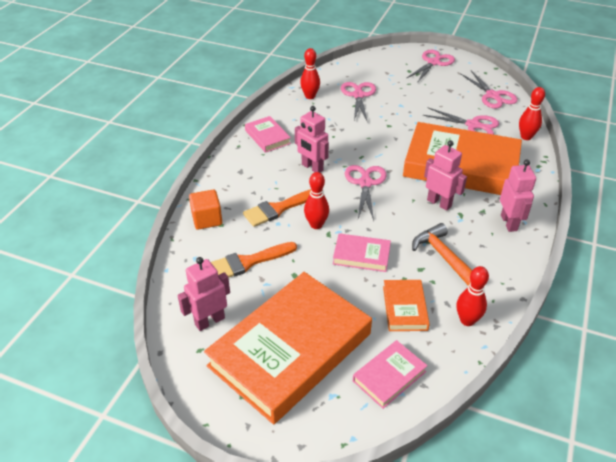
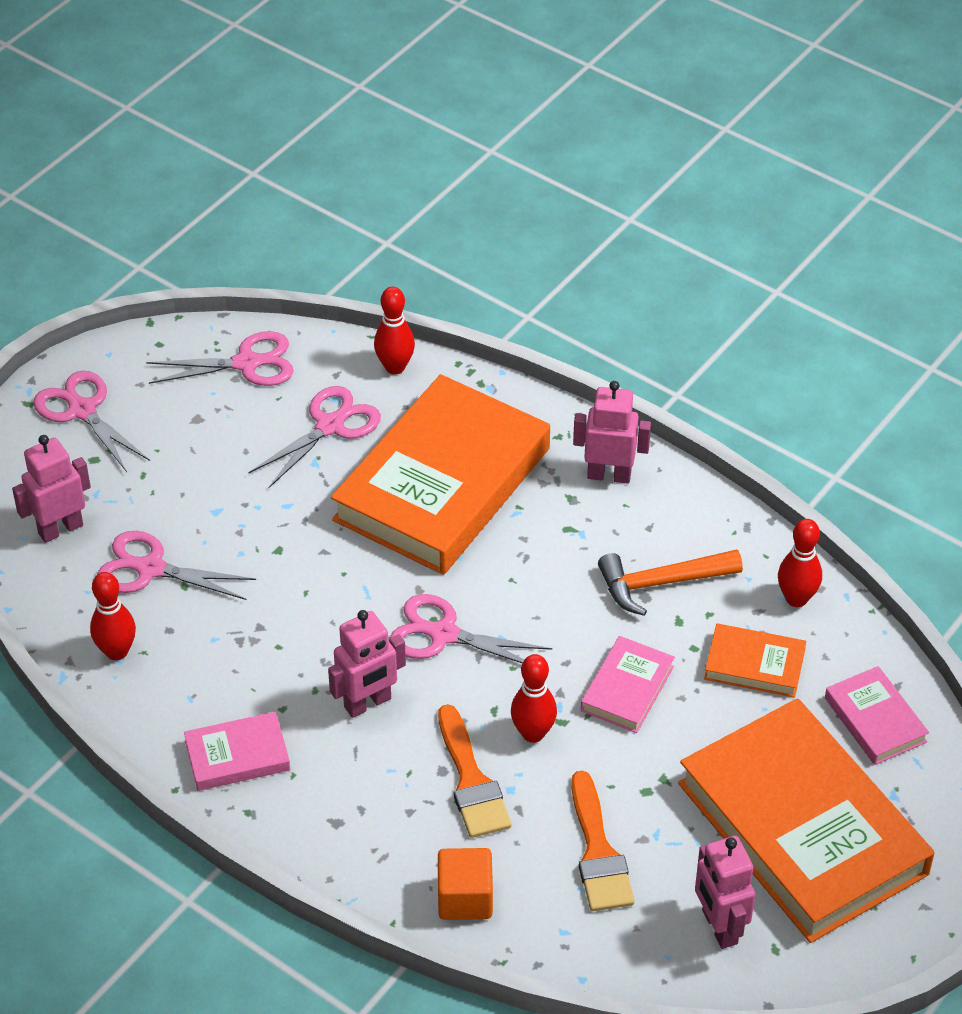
camera: 75 degrees left, 5 degrees up
pink robot [424,140,467,211] -> pink robot moved to [12,435,91,543]

